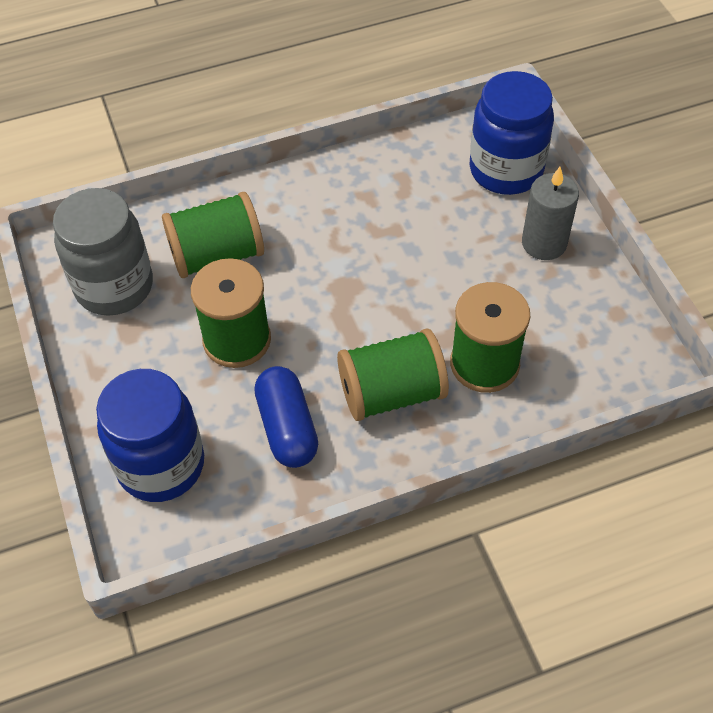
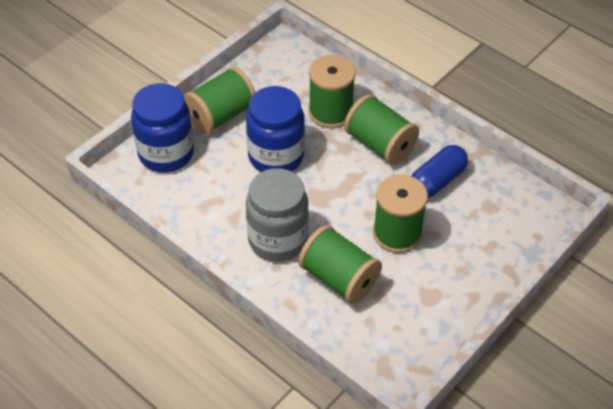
camera: 120 degrees left, 5 degrees down
grey jar [53,188,153,316] -> grey jar moved to [246,168,309,262]
blue jar [96,369,204,502] -> blue jar moved to [246,86,305,172]
grey candle [522,167,579,260] -> green spool [184,66,256,134]

